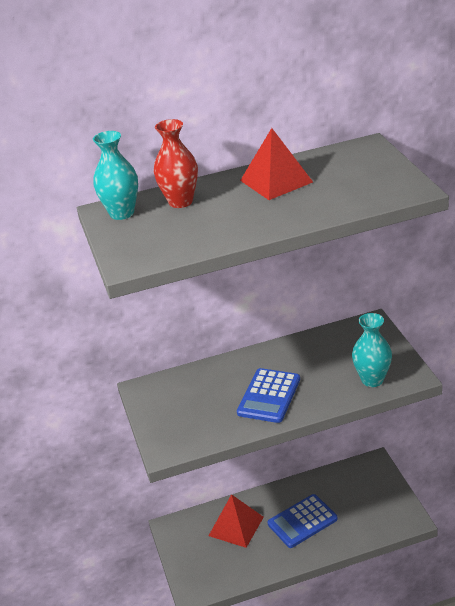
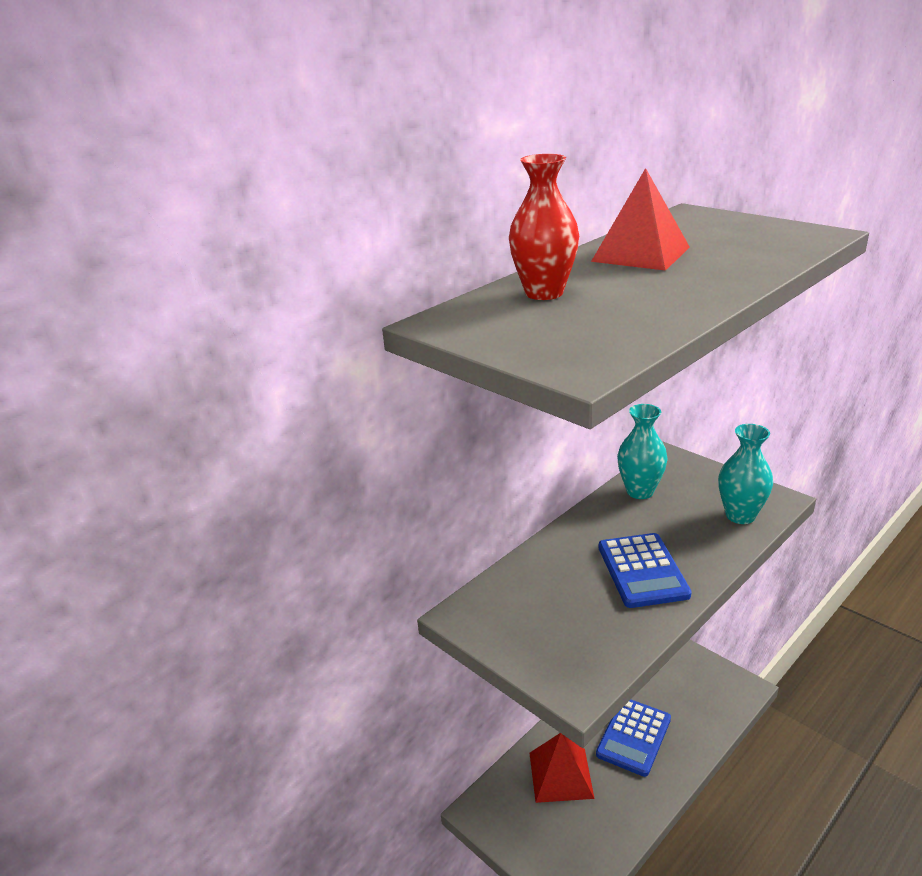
camera: 30 degrees left, 5 degrees down
turquoise vase [93,131,138,220] -> turquoise vase moved to [617,404,668,499]

